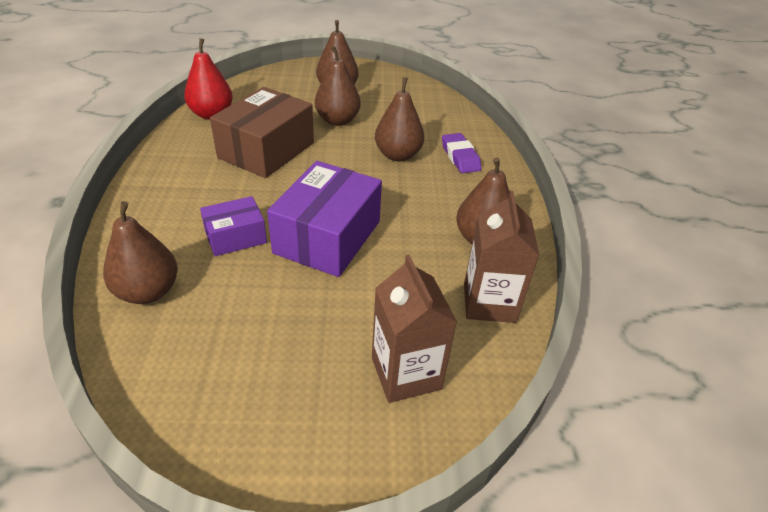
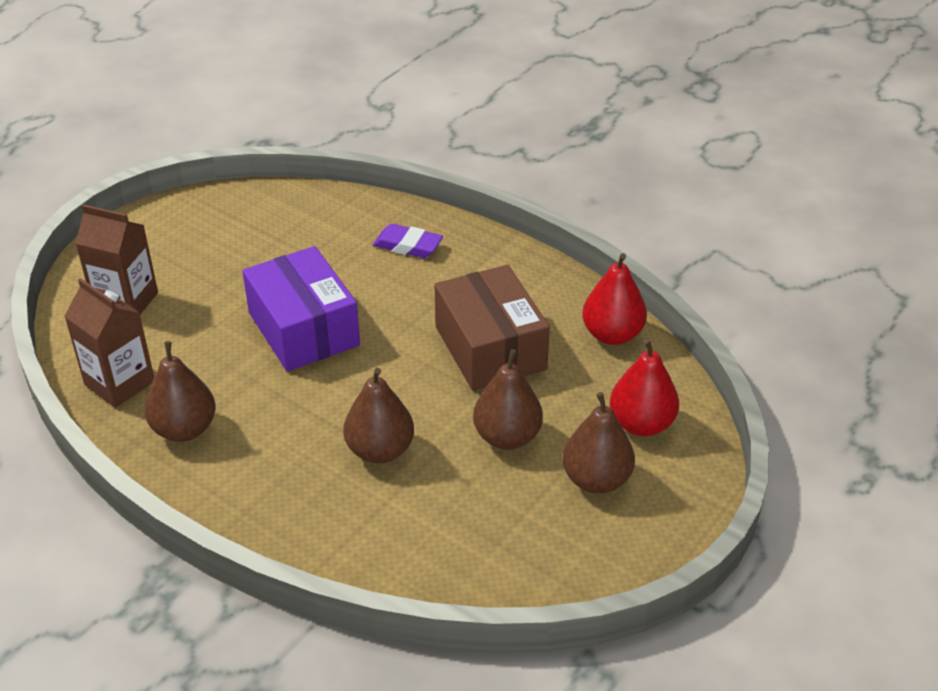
camera: 130 degrees right, 0 degrees up
brown pear [103,201,178,304] -> none
purple box [200,196,267,256] -> none
purple eraser [442,133,481,173] -> purple eraser moved to [373,224,443,258]
none -> red pear [610,339,679,436]

